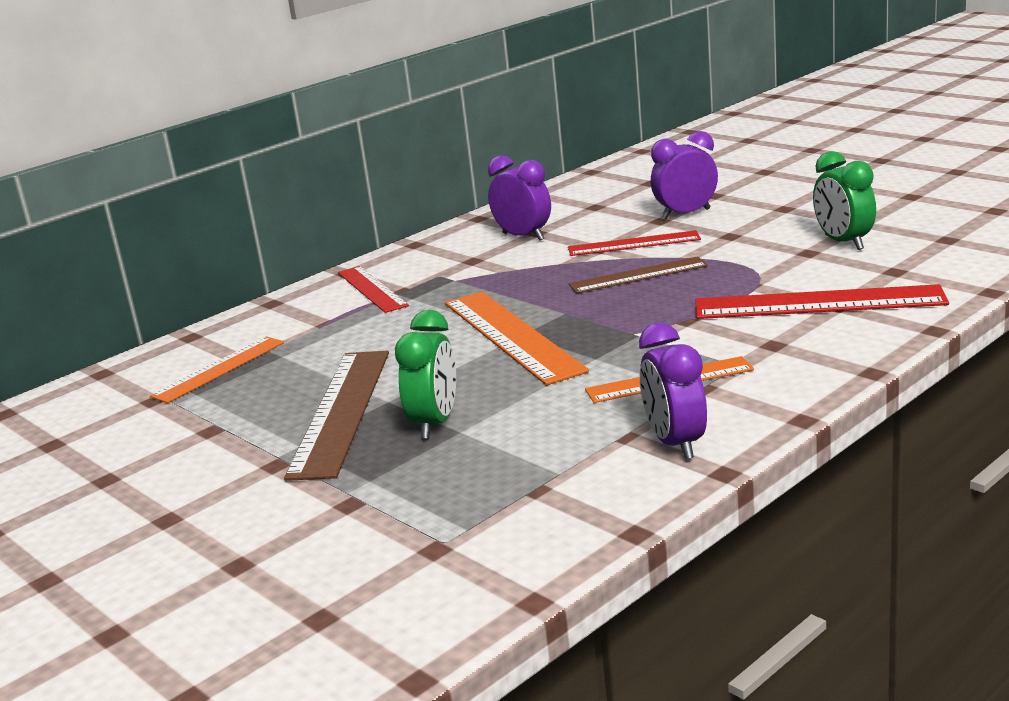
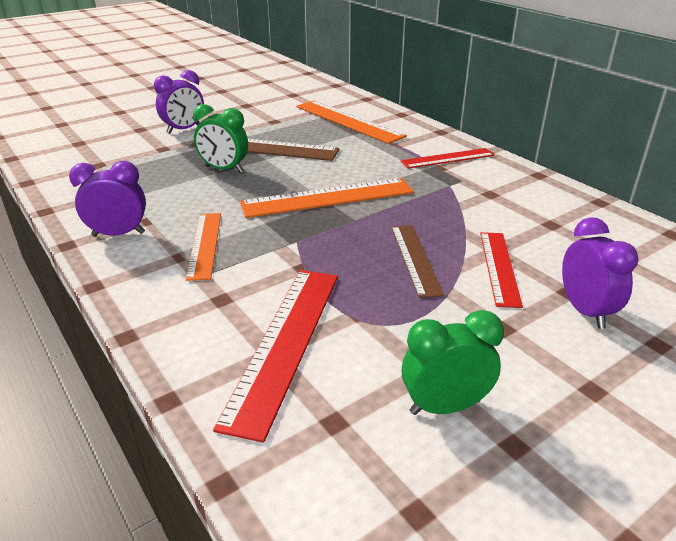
camera: 95 degrees right, 10 degrees up
orange ruler [150,336,284,403] -> orange ruler [296,100,407,144], size x1.60
purple clock [488,155,551,241] -> purple clock moved to [154,70,204,134]

